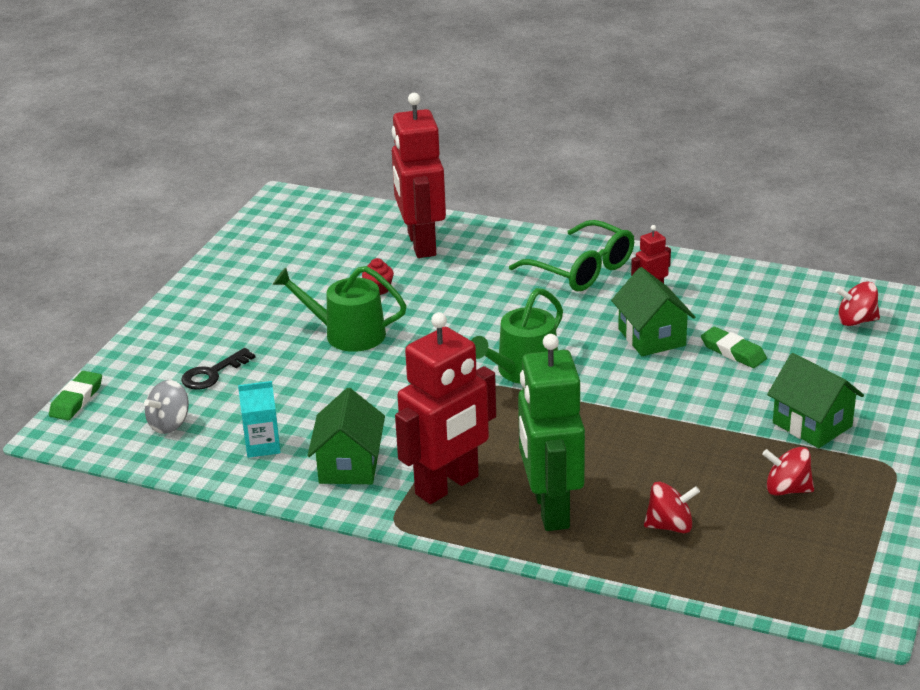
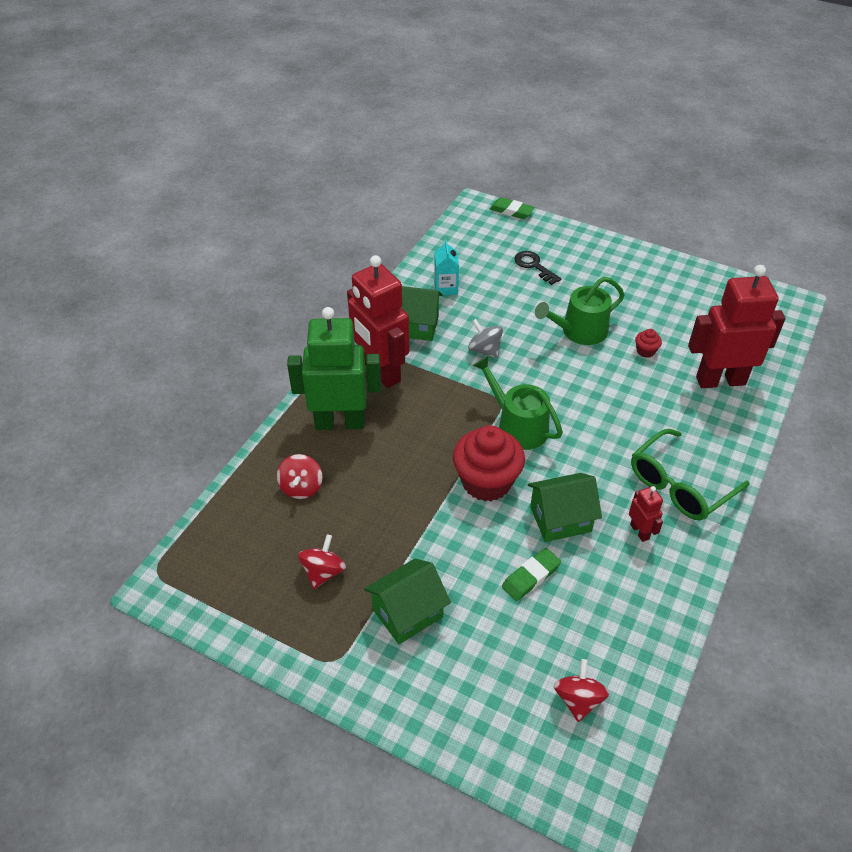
camera: 95 degrees right, 15 degrees up
grey spinning top [144,380,189,434] -> grey spinning top moved to [468,319,503,358]
green watering can [273,266,407,352] -> green watering can turned 135 degrees counterclockwise [535,277,625,345]
none -> red cupcake [453,425,525,501]

